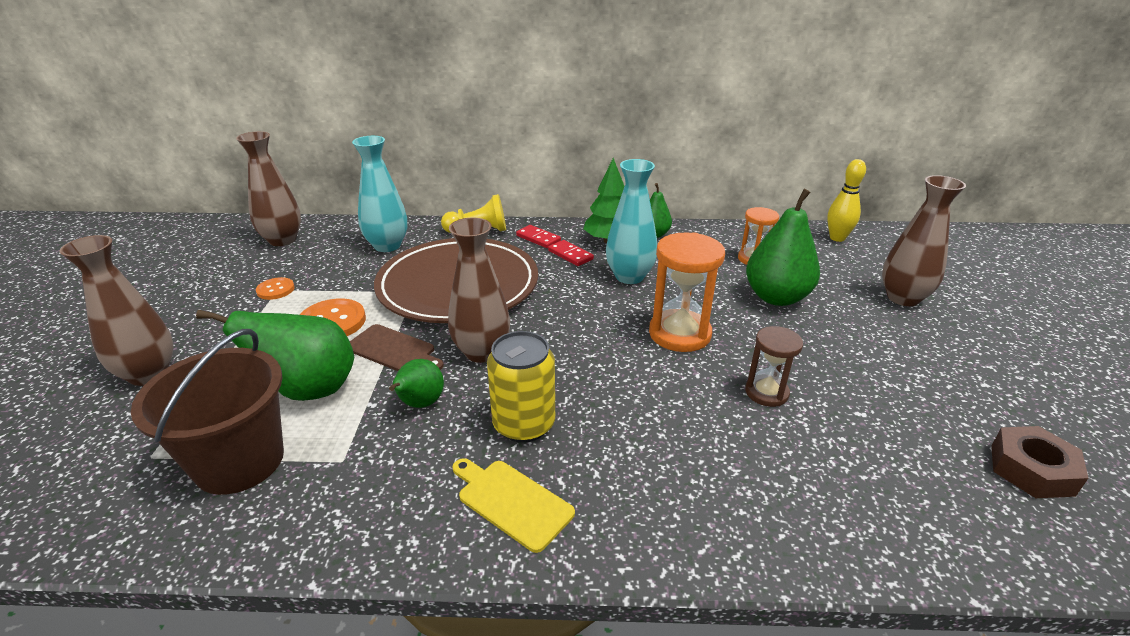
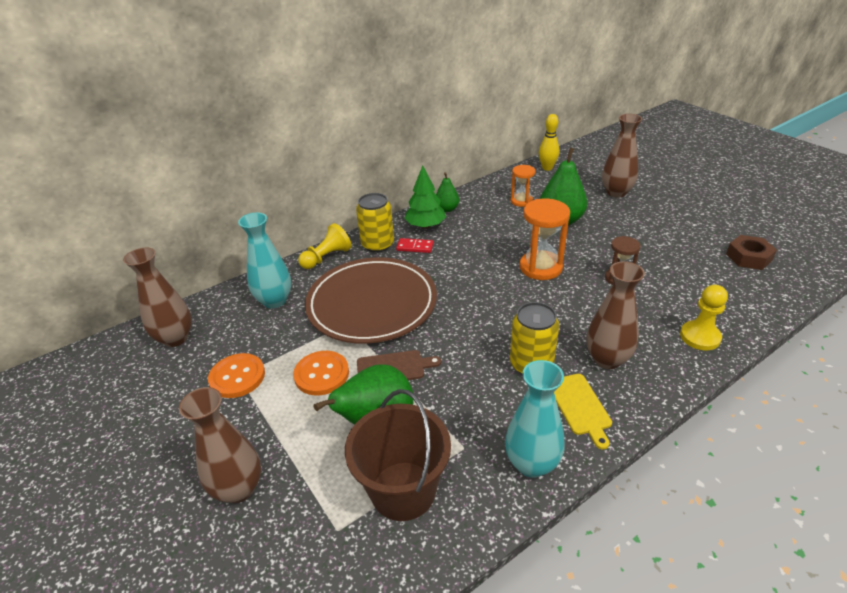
camera: 35 degrees left, 5 degrees up
orange button [256,277,295,300] -> orange button [208,353,265,398], size x1.68
green pear [389,359,444,408] -> none
brown vase [448,218,510,363] -> brown vase moved to [587,261,645,369]
yellow cutting board [452,458,575,553] -> yellow cutting board turned 105 degrees counterclockwise [554,374,612,449]
red domino [516,225,561,248] -> yellow can [356,193,394,253]
turquoise vase [606,159,657,284] -> turquoise vase moved to [505,360,564,478]
none -> yellow pawn [680,285,728,350]

